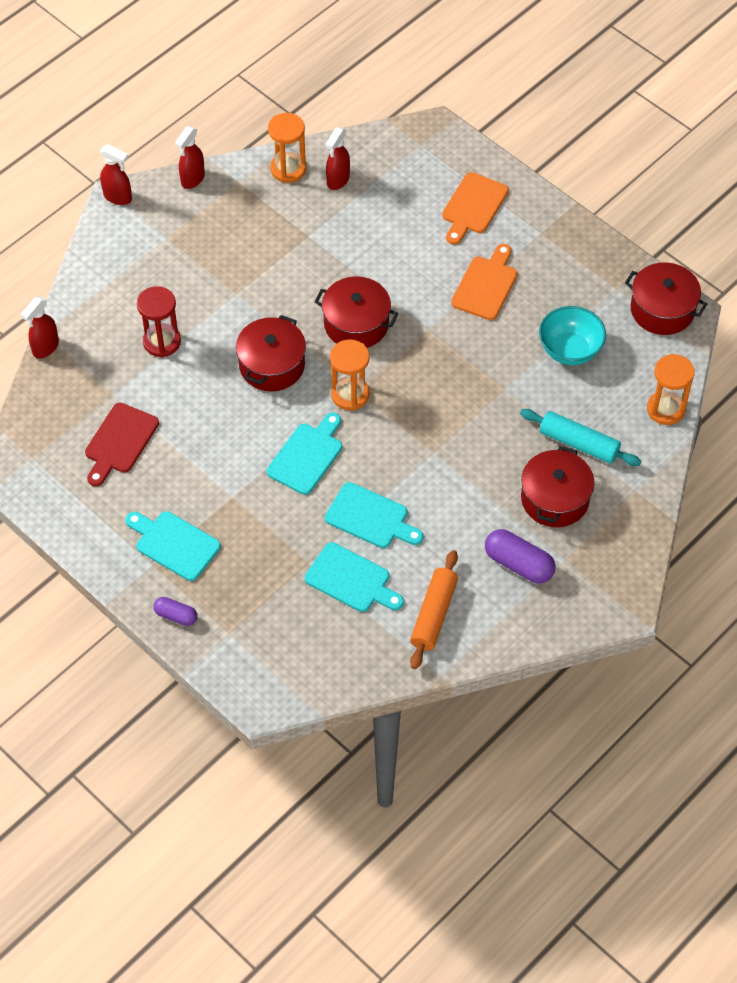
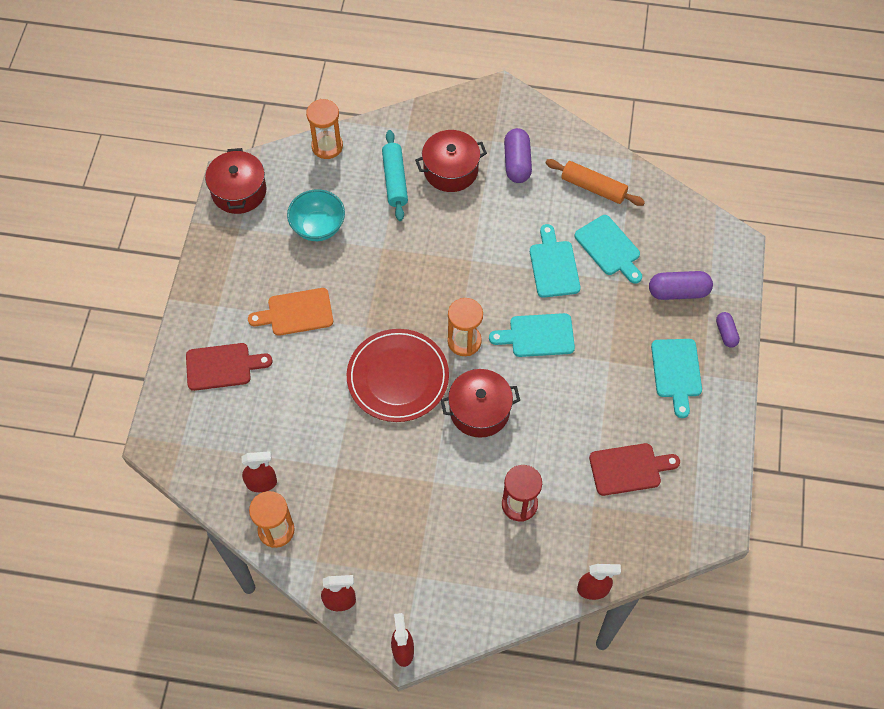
camera: 125 degrees left, 5 degrees up
turquoise cutting board [305,542,404,612] -> turquoise cutting board turned 150 degrees clockwise [574,215,642,284]
red pot [315,276,398,348] -> red plate [347,329,449,422]
orange rolling pin [410,550,458,669] -> orange rolling pin turned 45 degrees clockwise [545,159,645,206]
orange cutting board [442,172,509,245] -> red cutting board [186,343,273,391]
none -> purple capsule [649,271,713,300]

